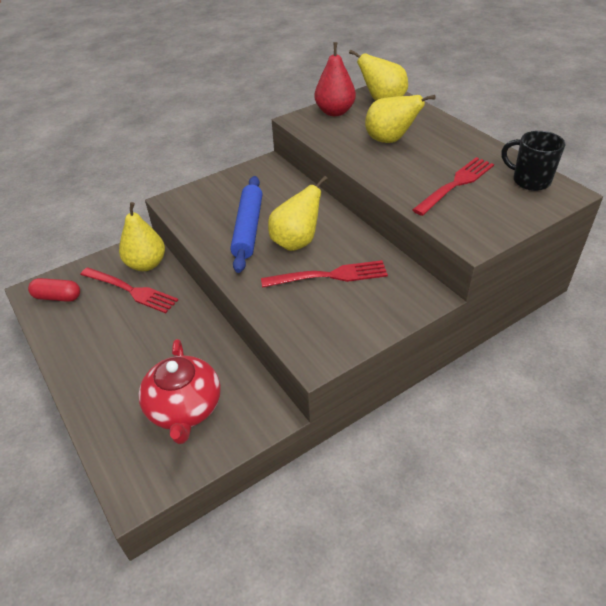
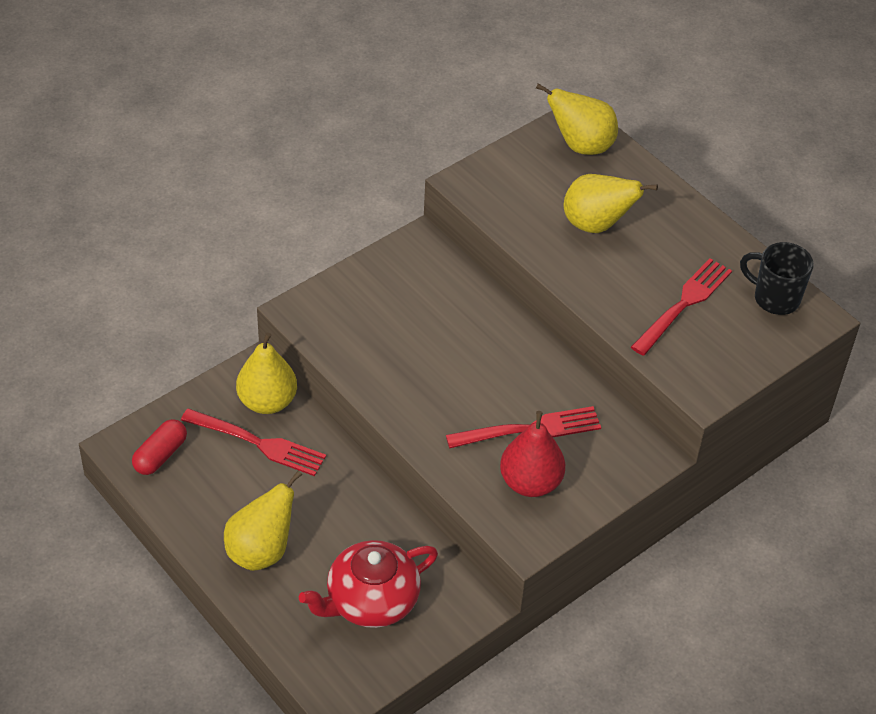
camera: 10 degrees left, 5 degrees up
red capsule [28,278,80,302] -> red capsule turned 60 degrees counterclockwise [132,419,187,475]
red teapot [138,339,221,444] -> red teapot turned 75 degrees clockwise [299,540,438,628]
blue rolling pin [230,176,262,273] -> none
yellow pear [268,176,328,251] -> yellow pear moved to [224,470,302,571]
red pear [315,42,356,116] -> red pear moved to [500,411,565,497]

